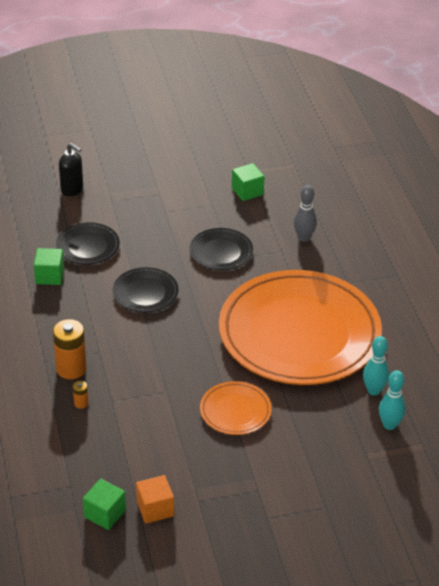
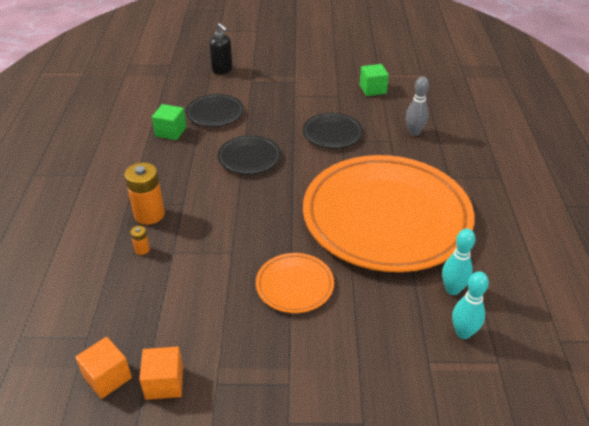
camera: 15 degrees right, 0 degrees up
green cube [83,479,126,530] -> orange cube [75,337,132,399]

